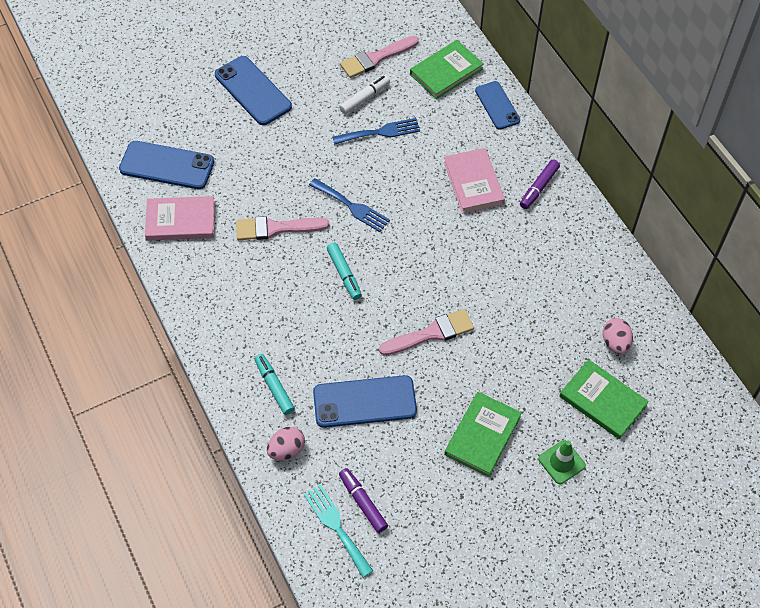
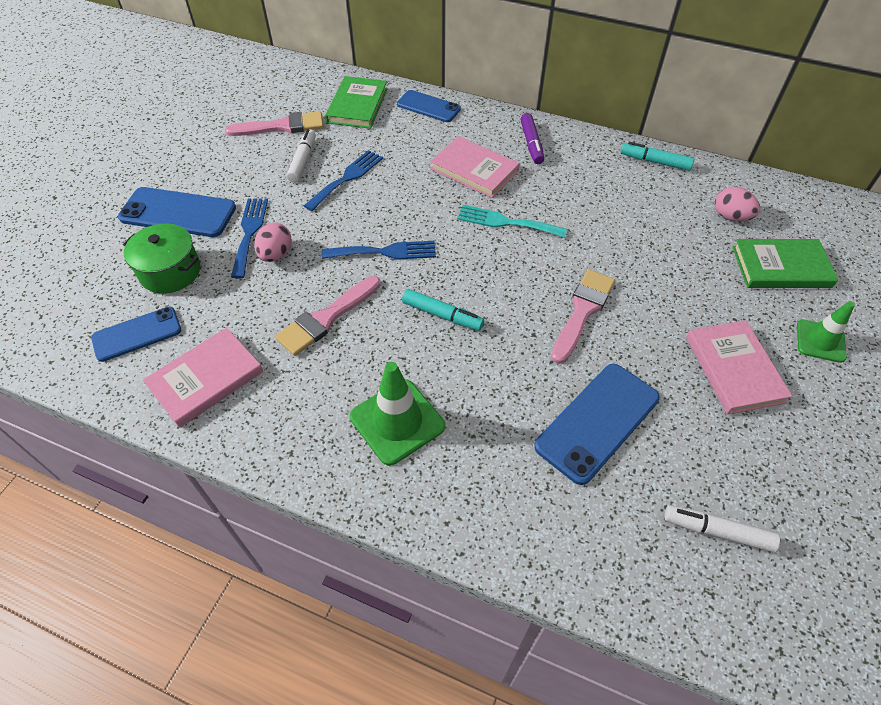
camera: 40 degrees left, 5 degrees down
blue phone [119,141,214,189] -> blue phone [91,307,181,362], size x0.66
turquoise marker [255,354,295,415] -> turquoise marker moved to [621,142,694,171]
pink egg [267,427,305,460] -> pink egg moved to [254,222,292,262]
turquoise fork [304,484,373,578] -> turquoise fork moved to [457,205,567,238]
purple marker [339,468,388,533] -> white marker [664,505,780,552]
pink brush [340,36,419,78] -> pink brush turned 120 degrees counterclockwise [225,111,323,136]
green book [444,392,522,477] -> pink book [686,320,792,414]
none -> green pot [123,223,200,294]
none -> blue fork [231,198,268,279]
none -> green traffic cone [350,362,445,466]

